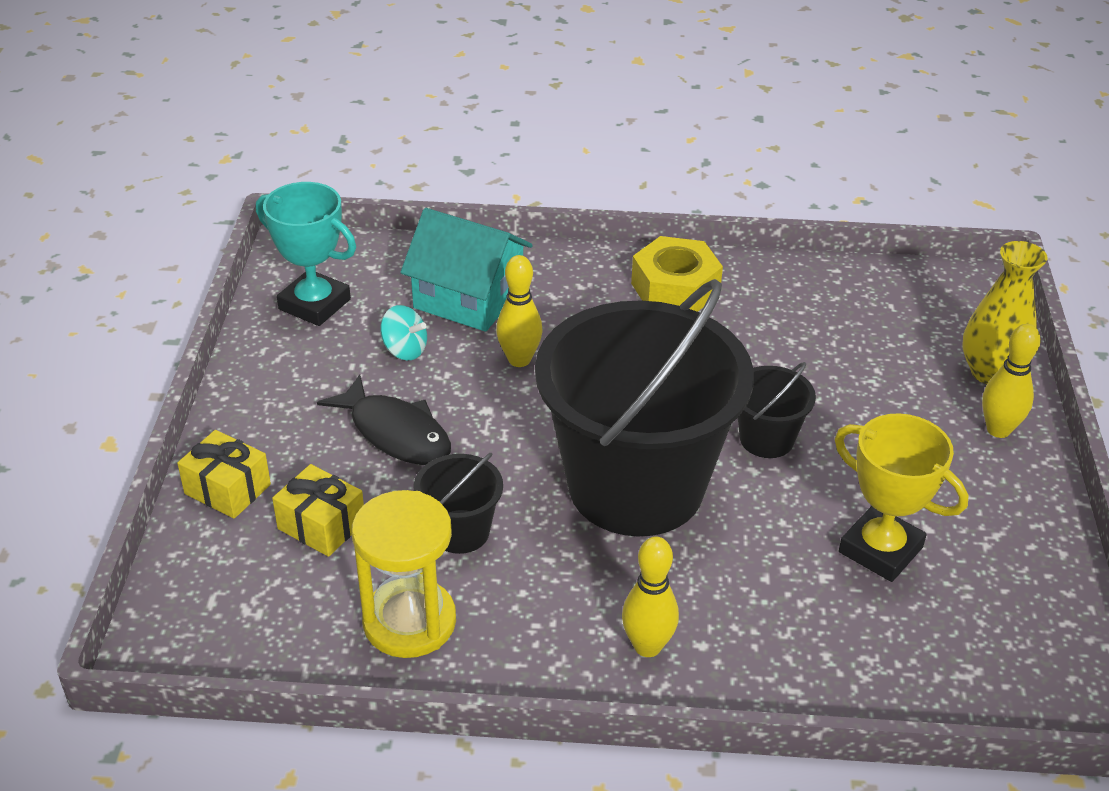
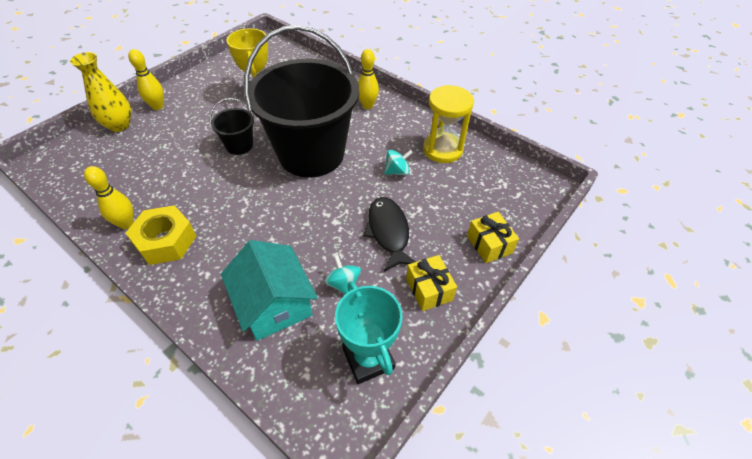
camera: 145 degrees left, 10 degrees up
yellow gift [272,464,364,557] -> yellow gift moved to [406,255,457,311]
black bucket [413,453,503,554] -> turquoise spinning top [384,150,413,175]
yellow bowling pin [496,255,543,367] -> yellow bowling pin moved to [84,166,134,229]

